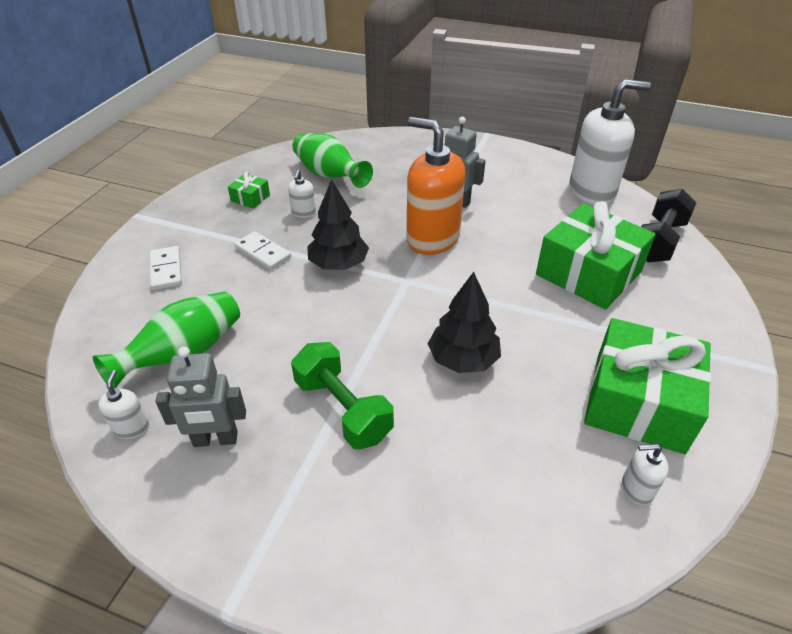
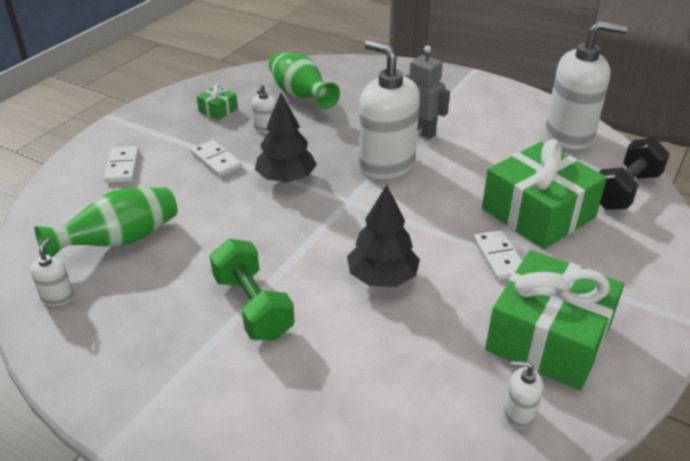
camera: 10 degrees right, 5 degrees down
grey robot [155,346,246,447] -> none
orange soap dispenser [406,117,465,255] -> white soap dispenser [359,40,420,179]
none -> white domino [473,230,522,281]

